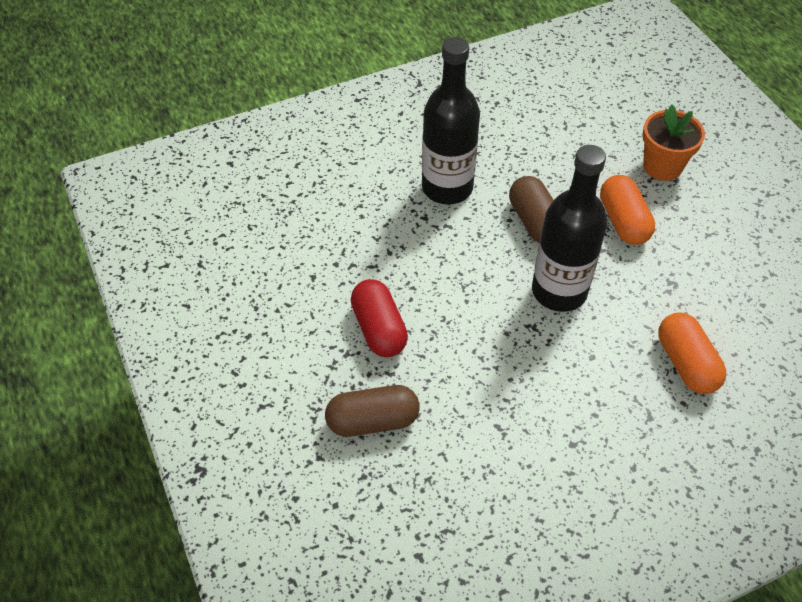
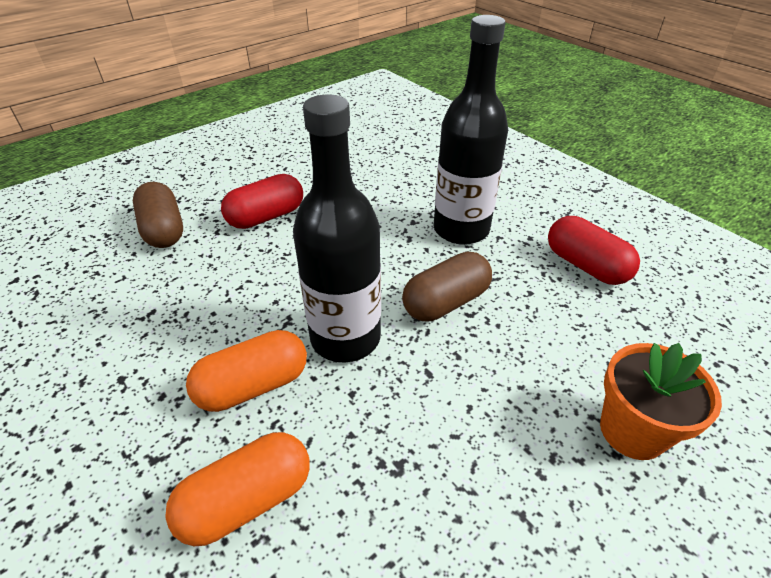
camera: 75 degrees right, 10 degrees down
orange capsule [600,175,655,245] -> orange capsule moved to [186,330,307,412]
none -> red capsule [548,216,640,285]

